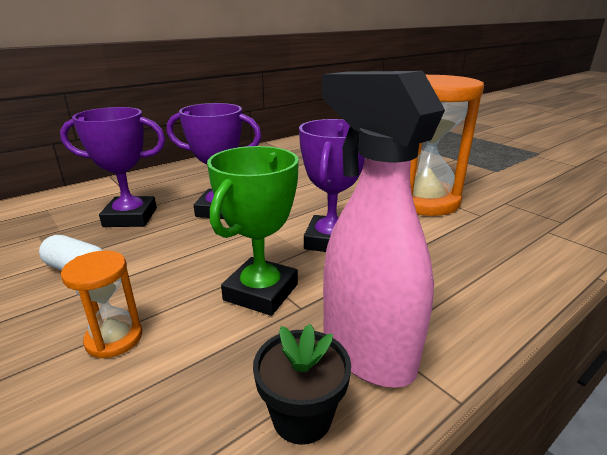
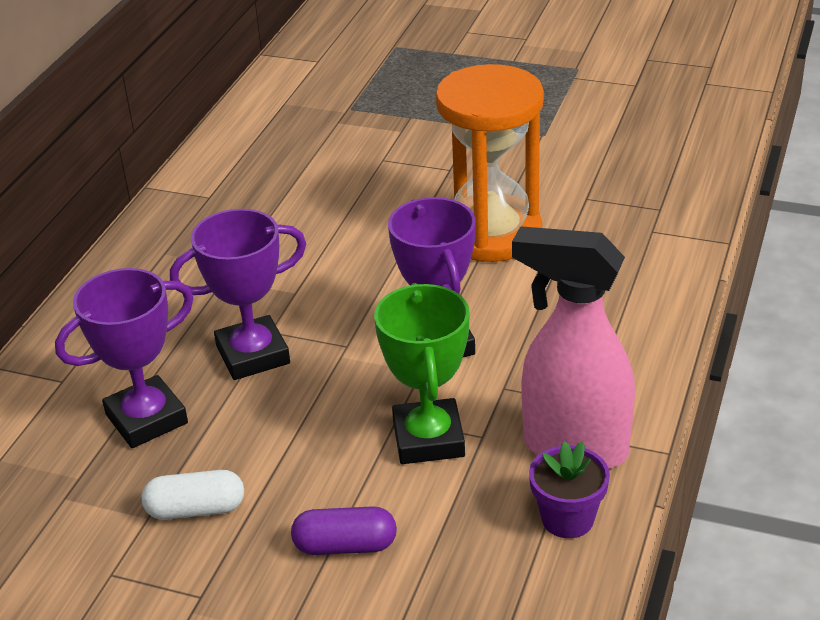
camera: 30 degrees left, 10 degrees up
orange hourglass [61,251,142,358] -> purple capsule [291,506,397,555]
black flower pot [253,324,351,445] -> purple flower pot [529,441,610,538]

